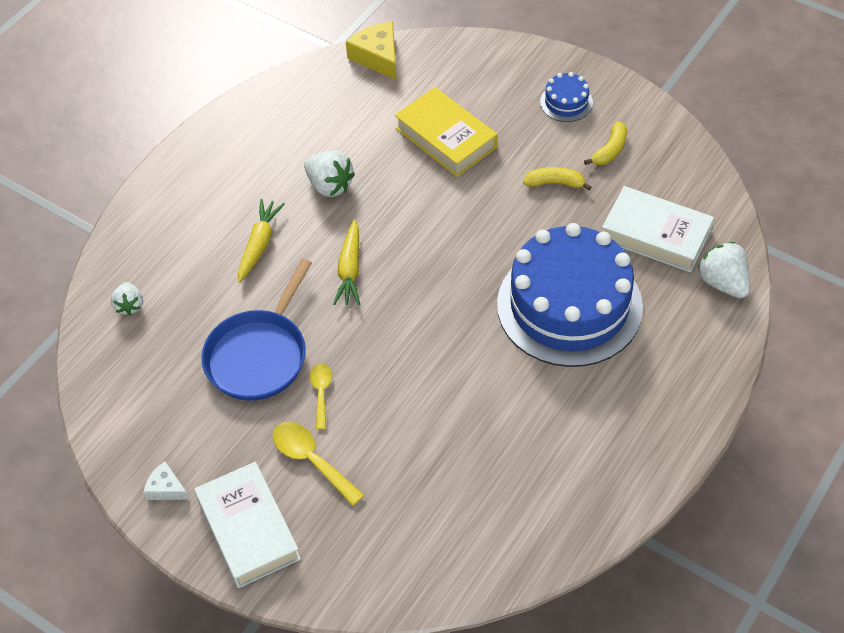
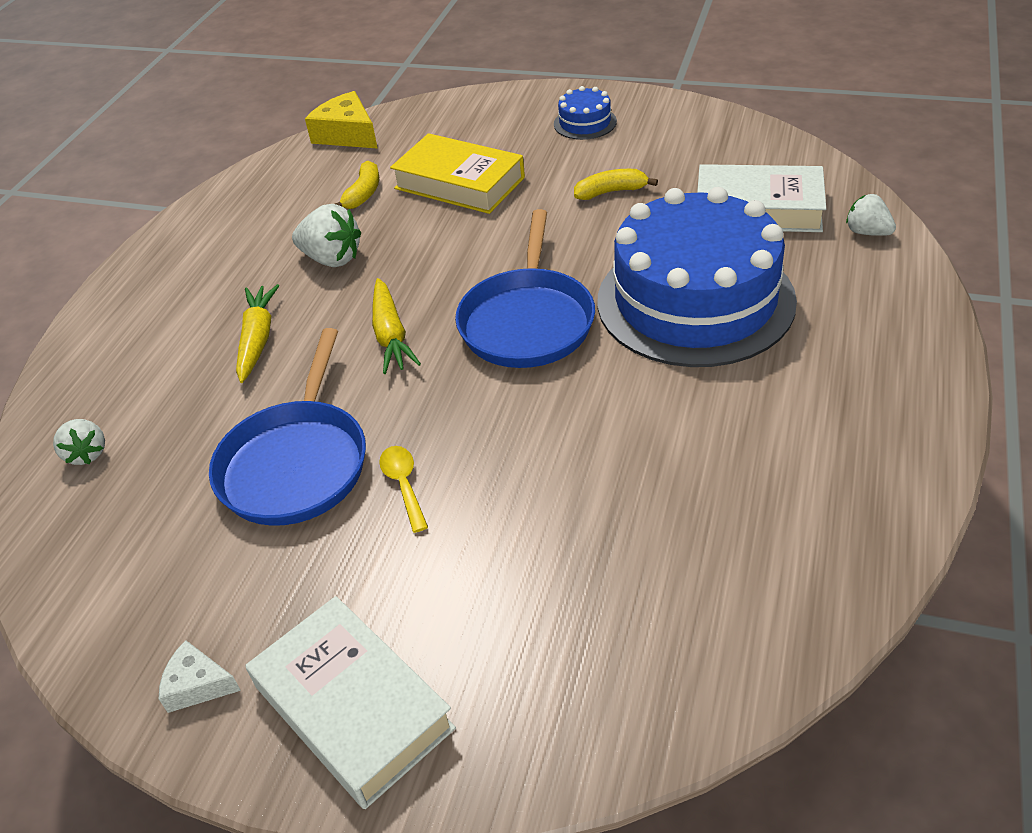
camera: 15 degrees left, 10 degrees down
yellow spoon [273,422,364,506] -> none
yellow banana [584,121,627,165] -> yellow banana moved to [335,161,379,209]
white strawberry [698,242,750,298] -> white strawberry [846,194,896,236], size x0.64
none -> blue pan [455,209,595,368]

